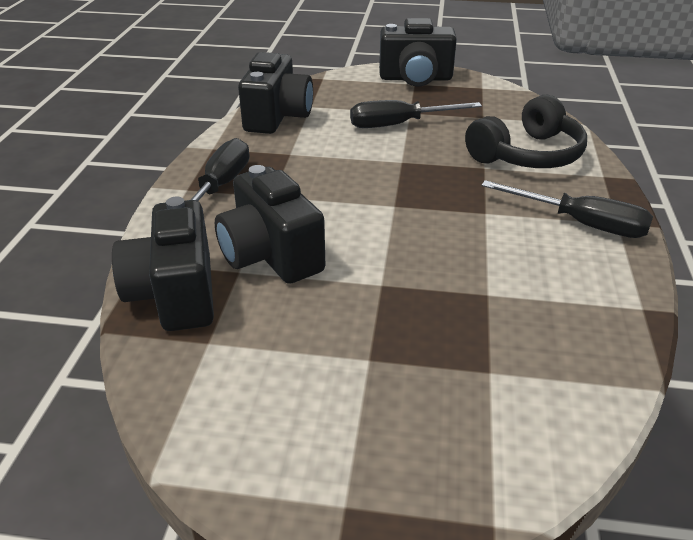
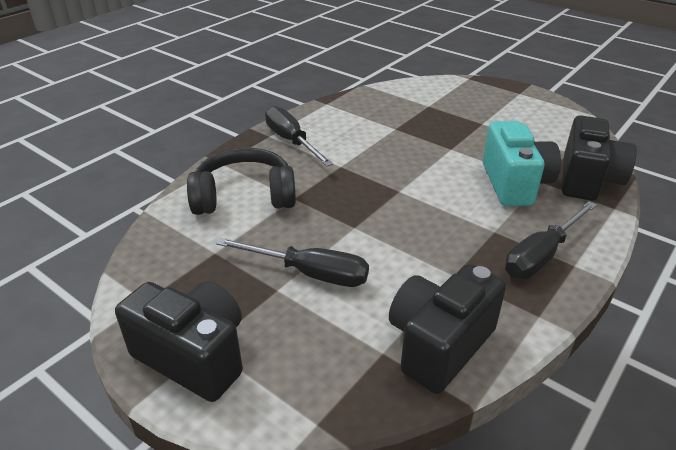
camera: 150 degrees left, 0 degrees up
black camera [215,165,325,284] -> turquoise camera [483,121,561,206]

